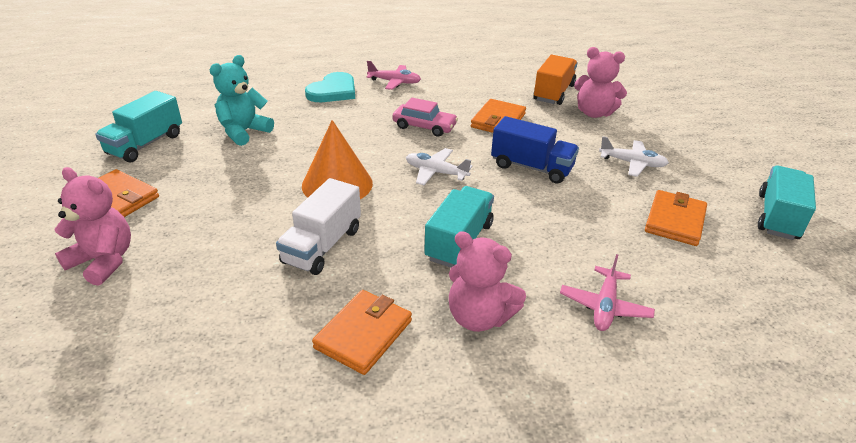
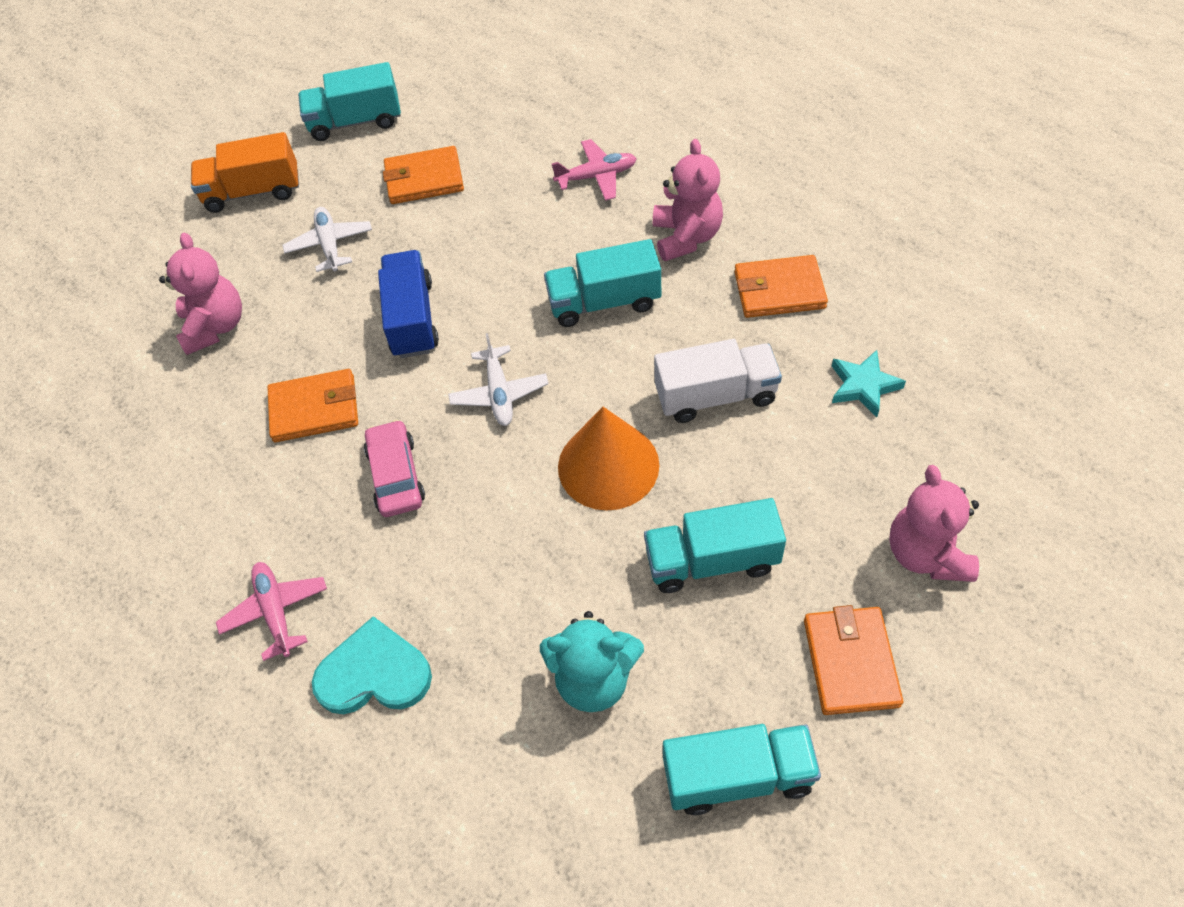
camera: 120 degrees left, 20 degrees up
orange truck [533,55,578,105] -> orange truck moved to [191,132,299,213]
none -> turquoise truck [644,498,786,593]
none -> turquoise star [832,350,906,417]

